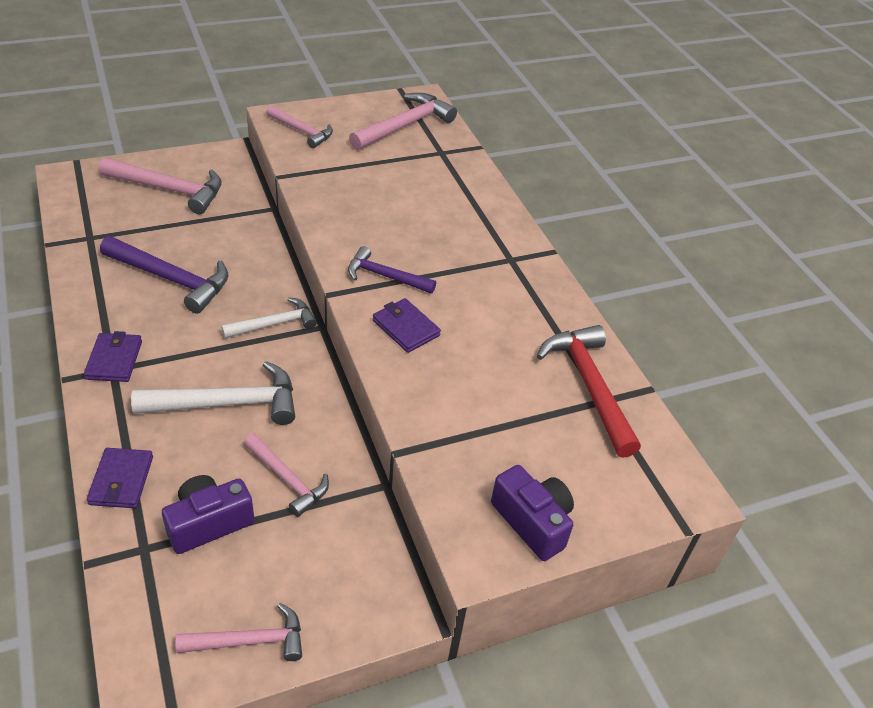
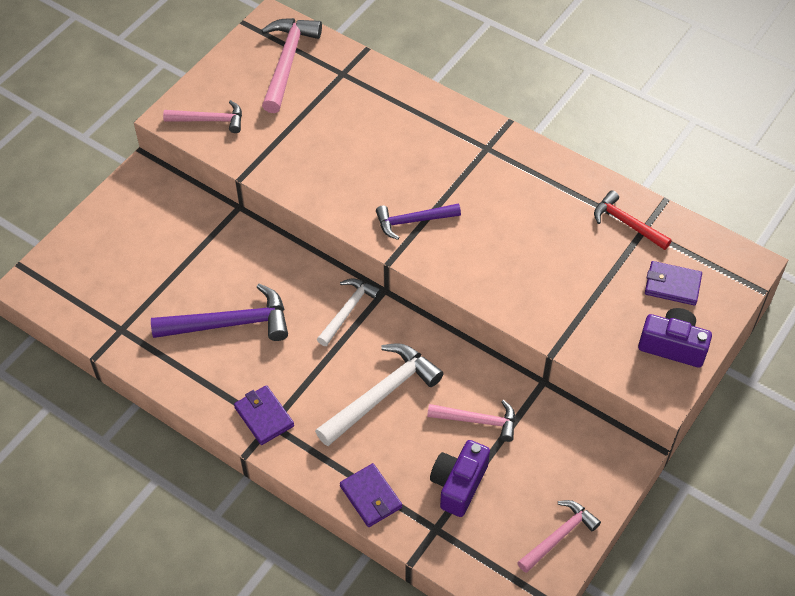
camera: 30 degrees left, 10 degrees up
pink hammer [99,158,222,214] -> none
purple wallet [373,298,441,353] -> purple wallet moved to [645,261,702,305]
red hammer [537,325,641,458] -> red hammer [594,190,672,250], size x0.63

